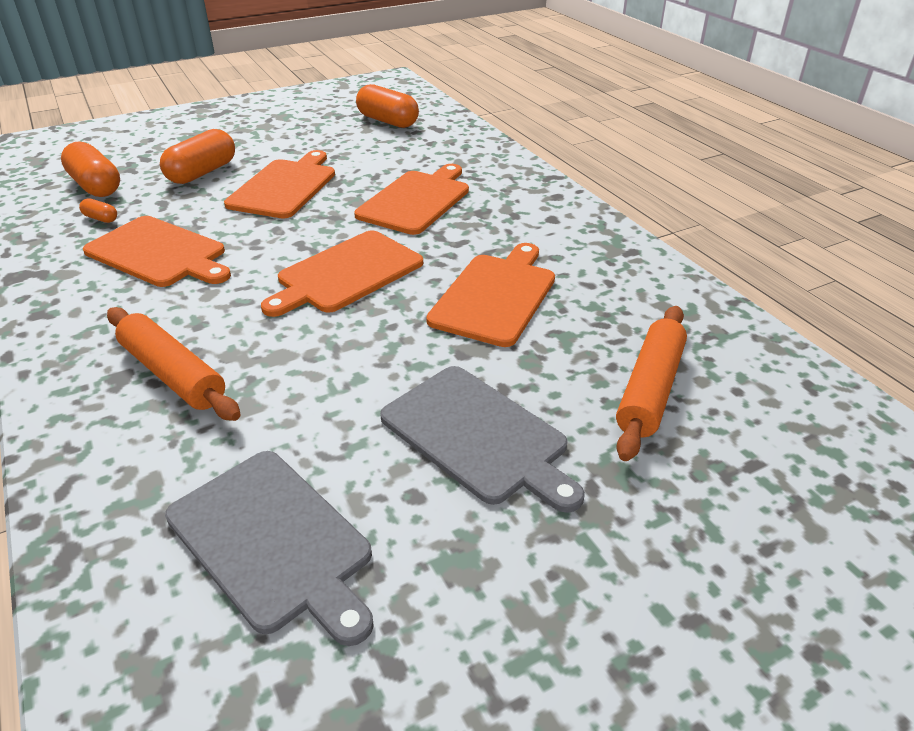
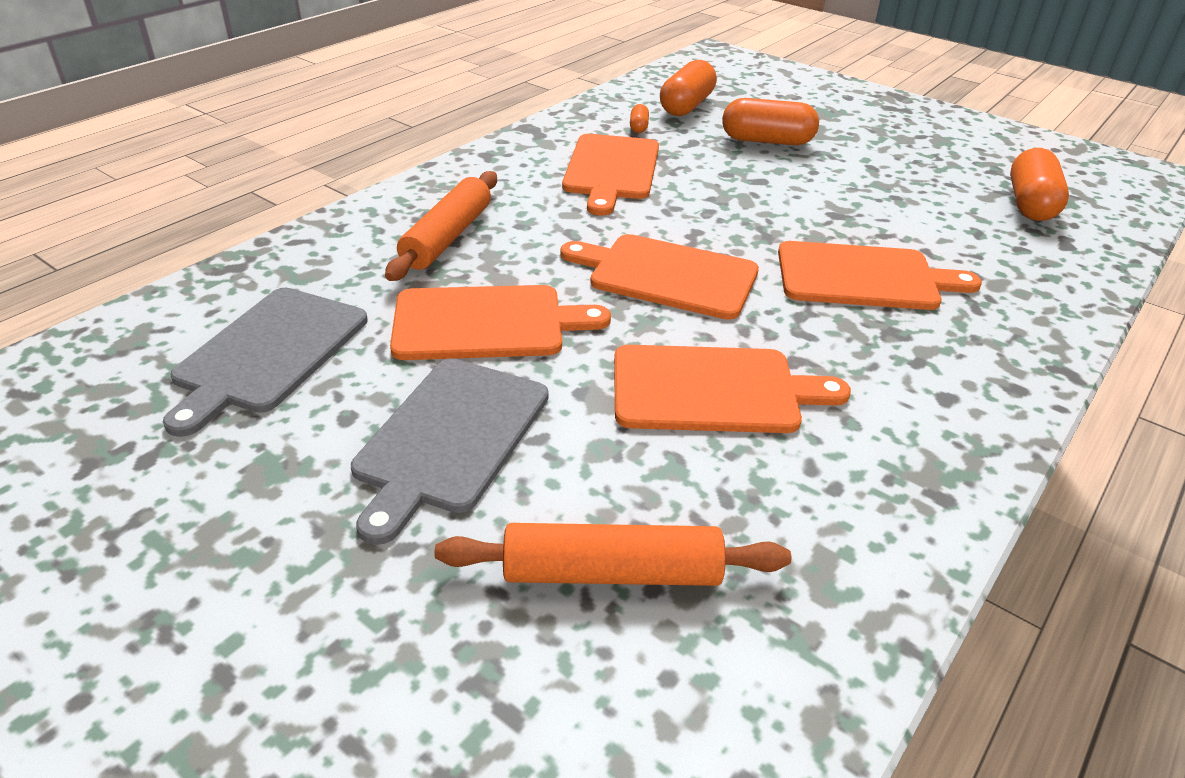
camera: 65 degrees right, 0 degrees up
orange cutting board [224,150,335,219] -> orange cutting board moved to [390,285,611,360]

